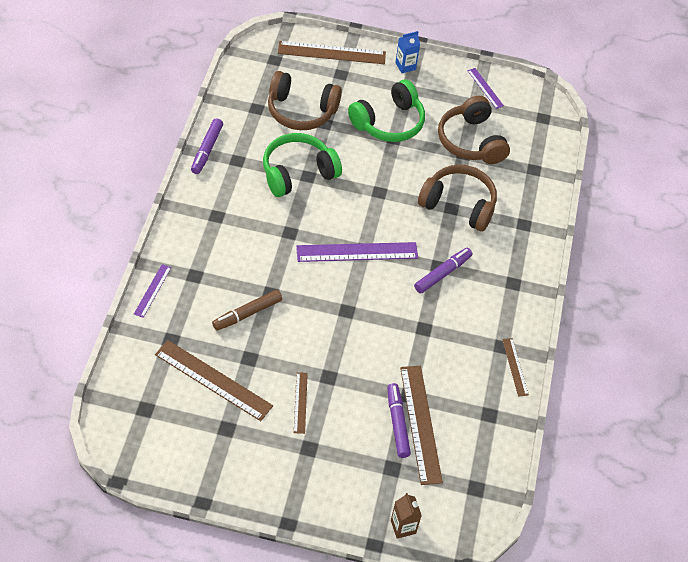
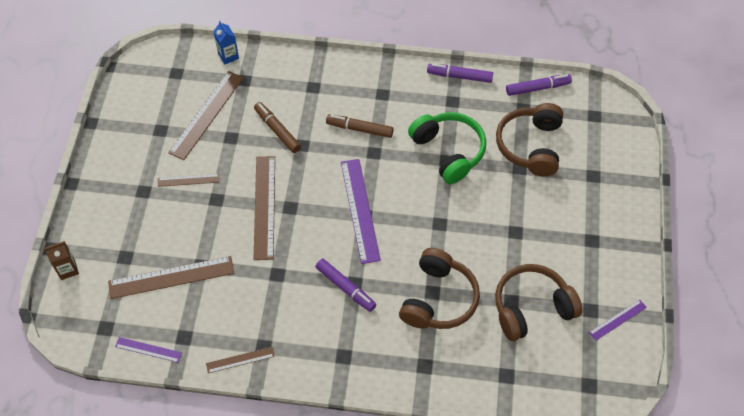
camera: 90 degrees right, 5 degrees up
purple ruler [134,264,171,318] -> purple ruler moved to [115,337,182,363]
brown ruler [278,41,386,64] -> brown ruler moved to [253,156,275,260]
green headphones [348,80,425,142] -> none
purple marker [387,383,411,458] -> purple marker moved to [506,74,572,96]
blue carton [395,31,420,73] -> blue carton moved to [213,21,239,65]
none -> brown marker [326,114,394,138]

